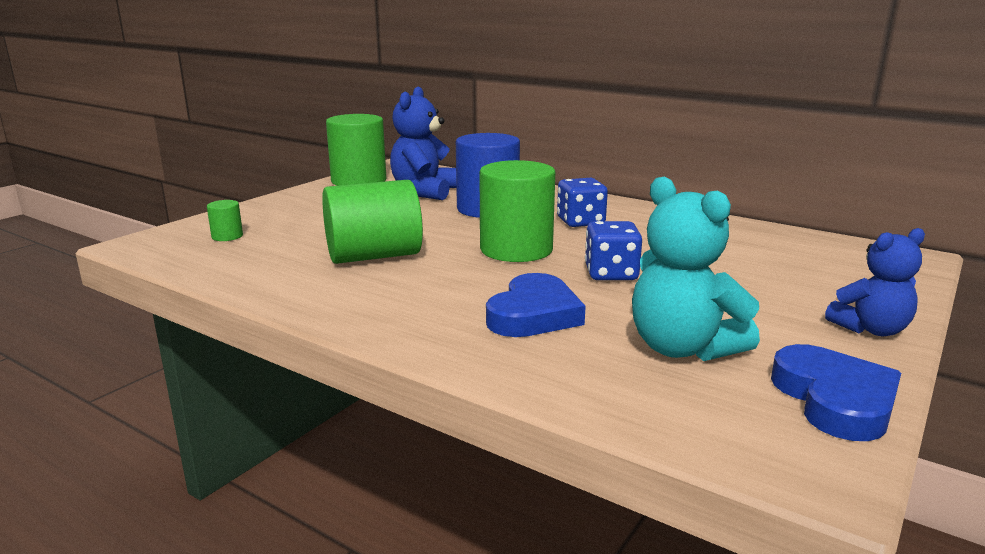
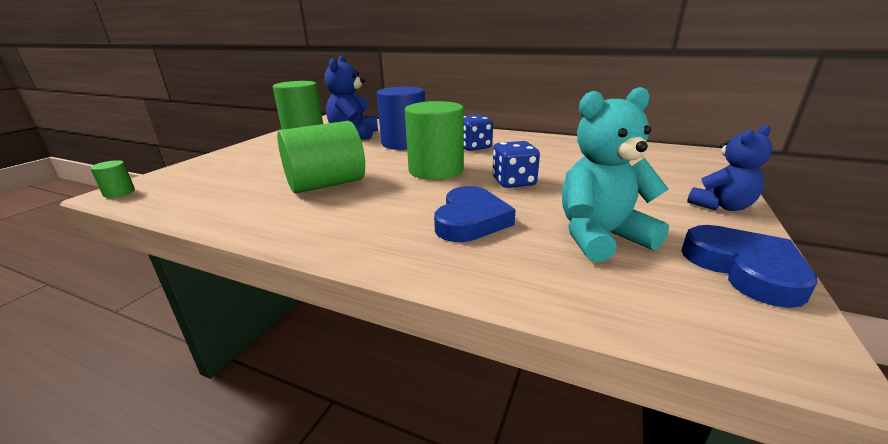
camera: 10 degrees left, 5 degrees up
green cylinder [207,200,243,241] -> green cylinder moved to [90,160,135,198]
turquoise teddy bear [632,177,760,361] -> turquoise teddy bear turned 120 degrees clockwise [562,87,669,262]

